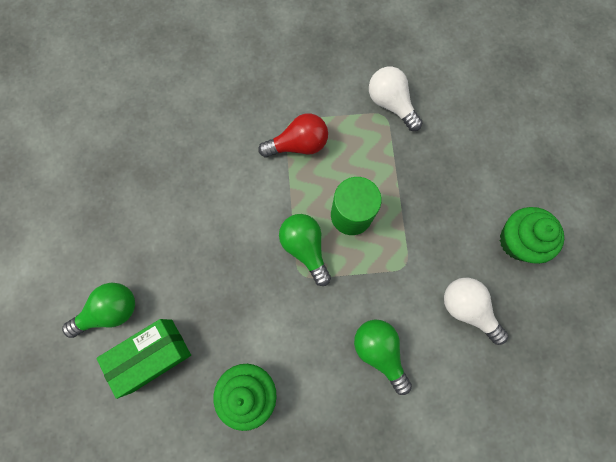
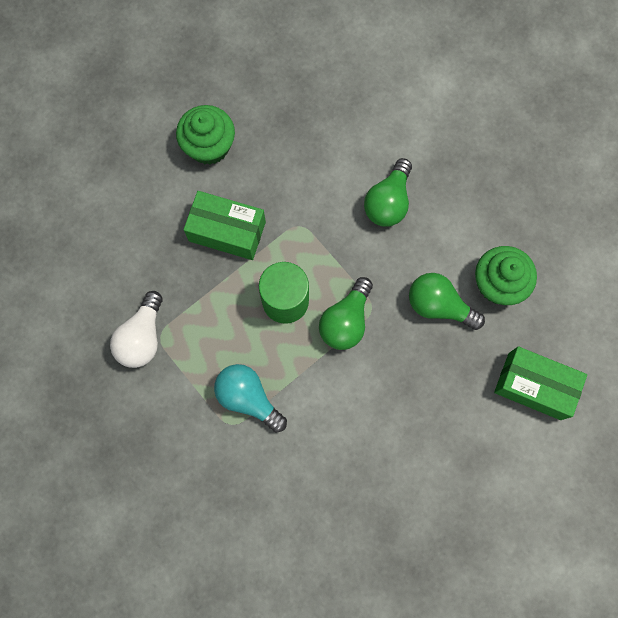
camera: 125 degrees left, 0 degrees up
green light bulb [62,283,135,338] -> green light bulb moved to [409,273,485,330]
red light bulb [258,113,328,158] -> turquoise light bulb [214,364,287,433]
white light bulb [444,278,509,345] -> none
none -> green box [183,191,266,260]

